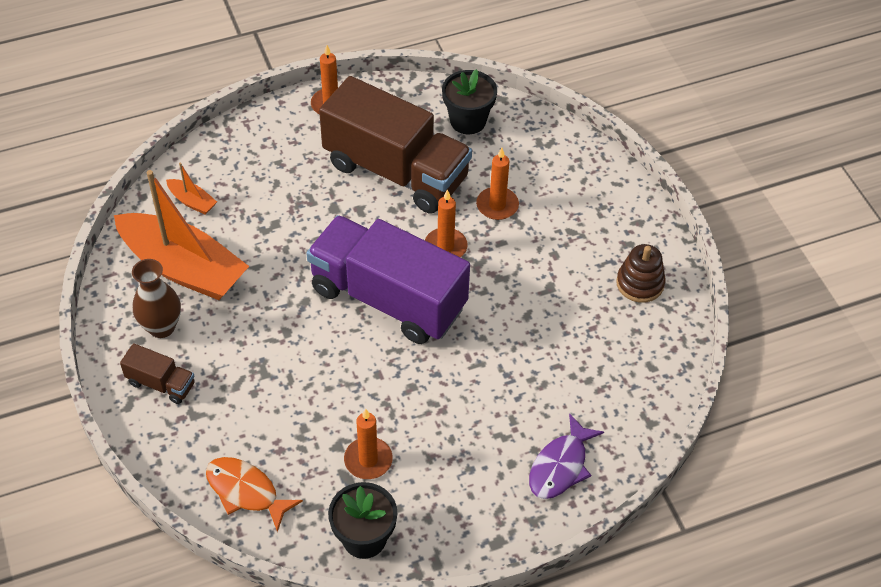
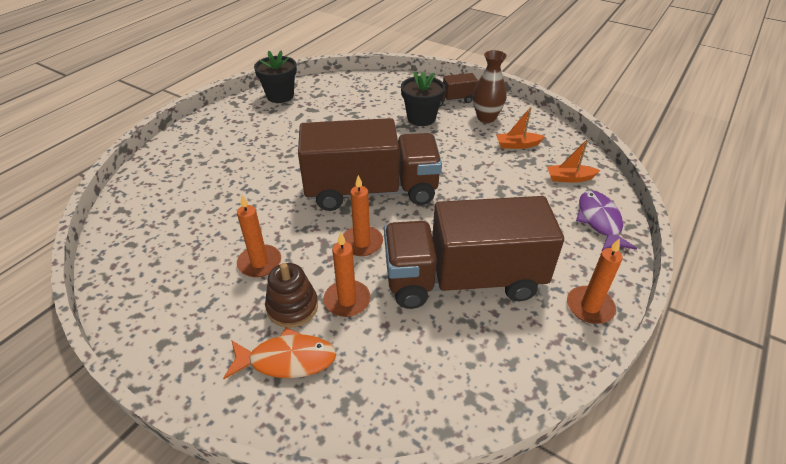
camera: 145 degrees right, 10 degrees down
orange boat [114,170,249,300] -> orange boat [496,107,545,149], size x0.41
orange fish [206,457,303,532] -> orange fish moved to [223,327,336,379]
purple truck [306,215,470,344] -> brown truck [298,118,442,211]
orange candle [344,409,393,479] -> orange candle moved to [237,195,281,277]
black flower pot [442,69,497,134] -> black flower pot moved to [401,71,445,126]
purple fish [529,413,604,499] -> purple fish moved to [576,190,637,251]
brown stacking toy [616,244,665,303] -> brown stacking toy moved to [265,263,318,328]

